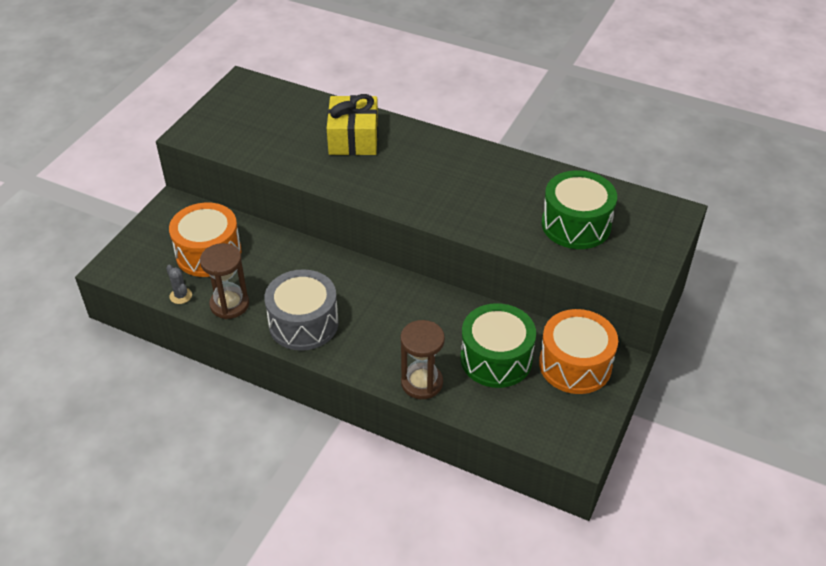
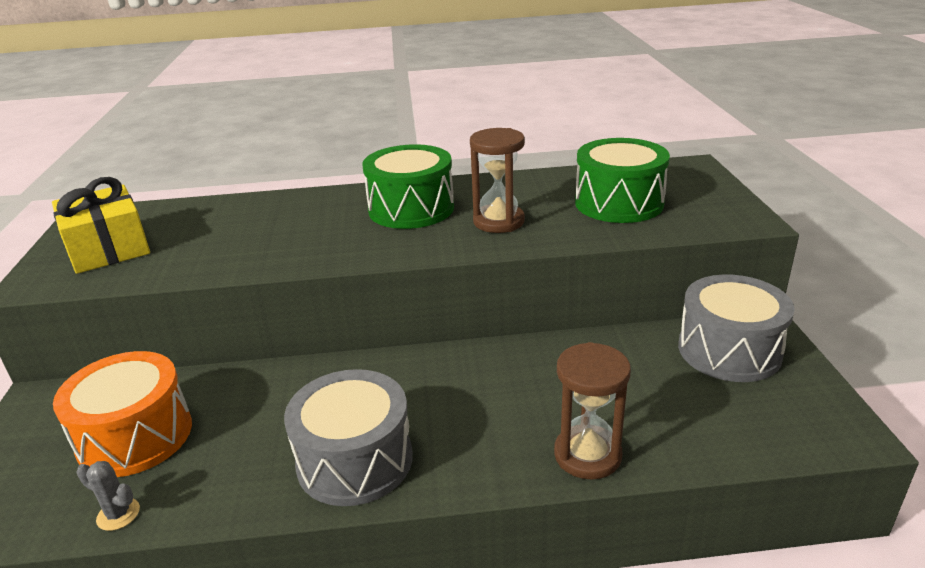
camera: 30 degrees left, 15 degrees down
brown hourglass [200,243,249,319] -> brown hourglass moved to [470,128,525,233]
yellow gift [327,94,378,155] -> yellow gift moved to [52,177,150,274]
green drum [461,303,536,388] -> green drum moved to [362,144,454,229]
orange drum [539,309,618,394] -> grey drum [678,275,795,382]

